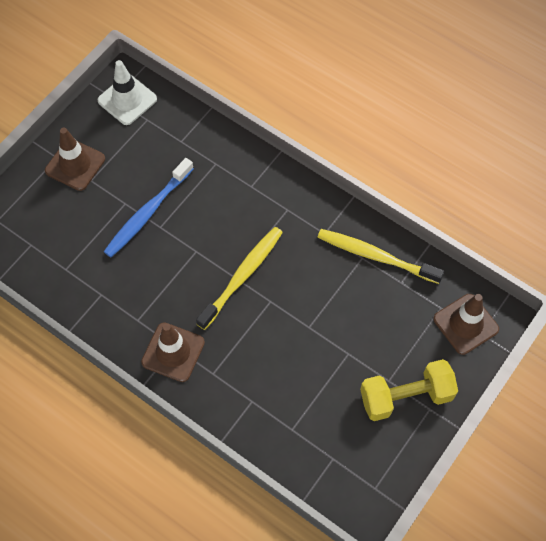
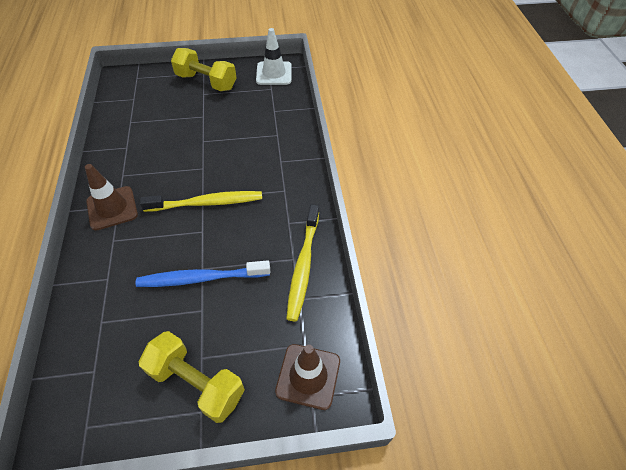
camera: 45 degrees right, 10 degrees down
brown traffic cone [45,128,105,191] -> yellow dumbbell [171,48,237,91]
blue toothbrush [104,158,194,257] -> blue toothbrush moved to [136,260,270,287]
yellow toothbrush [318,229,444,284] -> yellow toothbrush turned 150 degrees counterclockwise [286,204,319,321]

